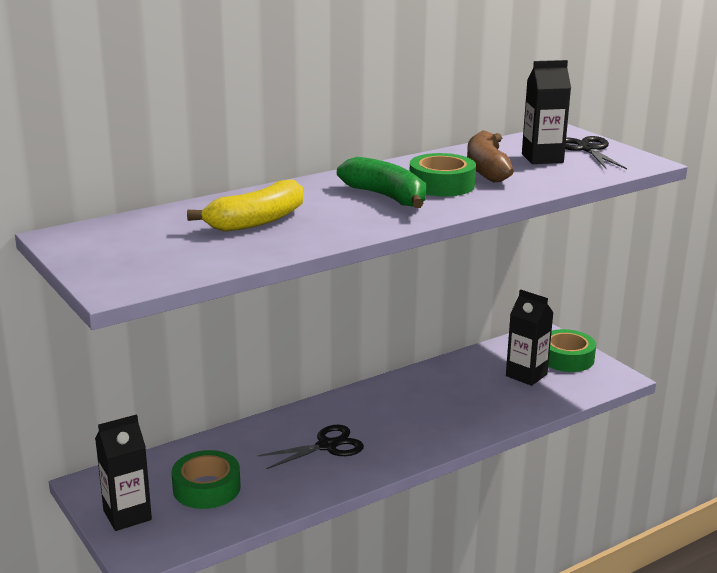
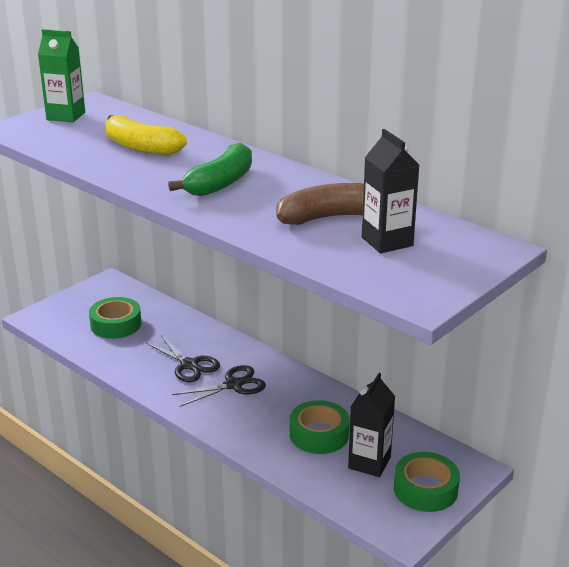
camera: 75 degrees right, 5 degrees up
black carton [95,414,152,531] -> none
green tape [410,153,476,196] -> green tape moved to [290,400,350,454]
black scissors [565,136,627,169] -> black scissors moved to [172,365,266,407]
none -> green carton [38,29,85,122]

